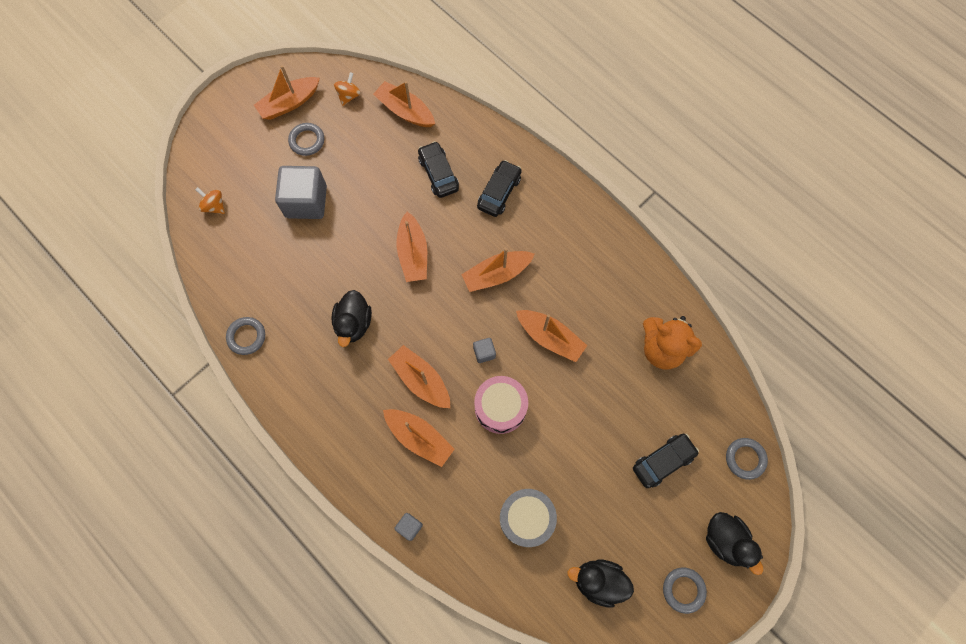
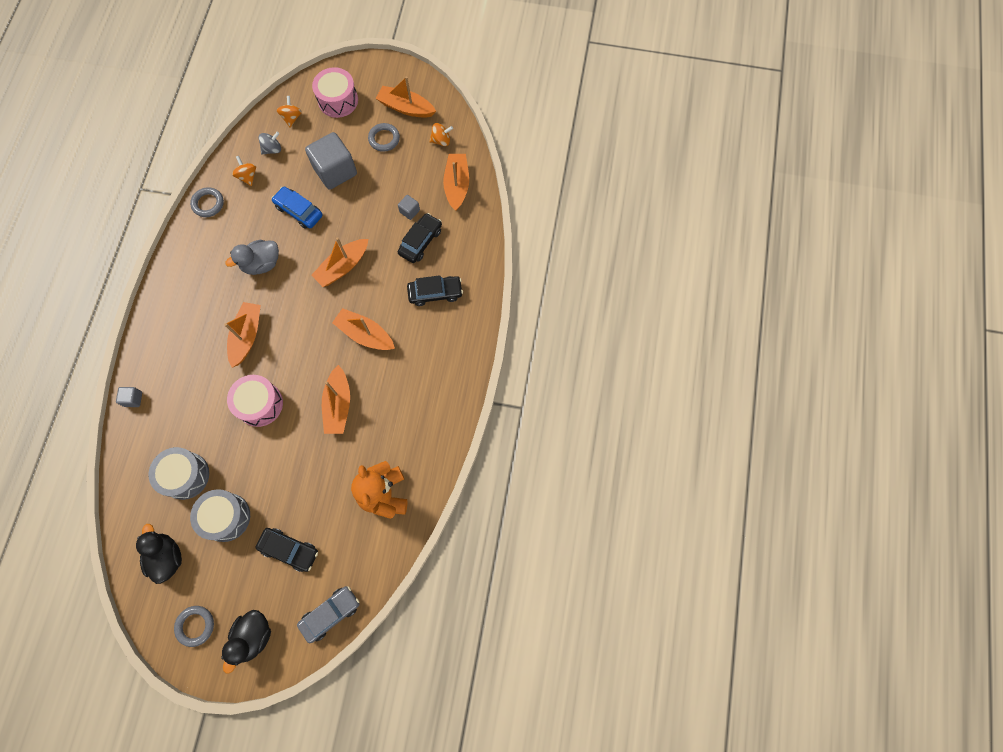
camera: 55 degrees right, 0 degrees up
black duck [331,290,372,347] -> grey duck [225,240,279,275]
orange boat [383,409,455,467] -> none
grey cube [473,338,496,363] -> grey cube moved to [398,195,420,220]
grey ring [726,438,768,480] -> grey car [297,586,359,643]
none -> grey drum [190,489,250,542]
none -> orange spinning top [232,156,256,186]
none -> grey spinning top [259,132,281,155]
none -> blue car [271,186,323,229]
none -> pink drum [312,67,358,118]

